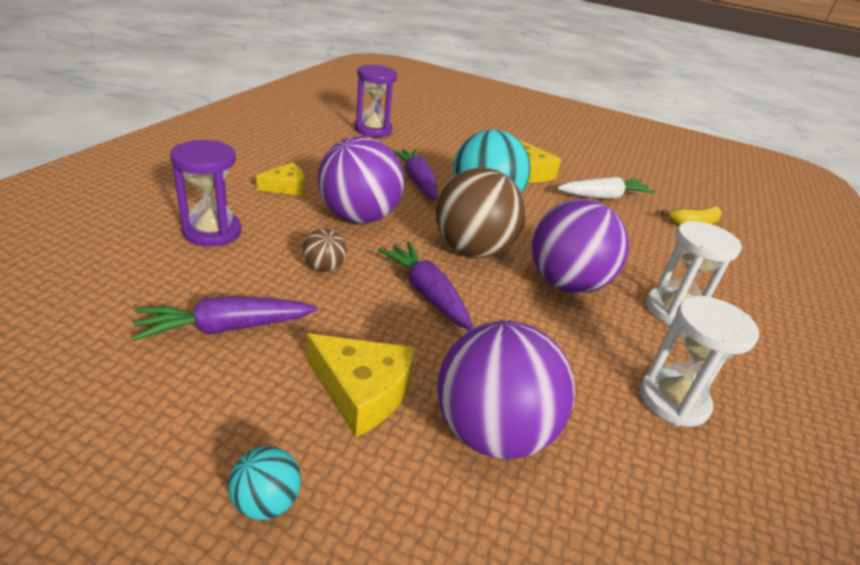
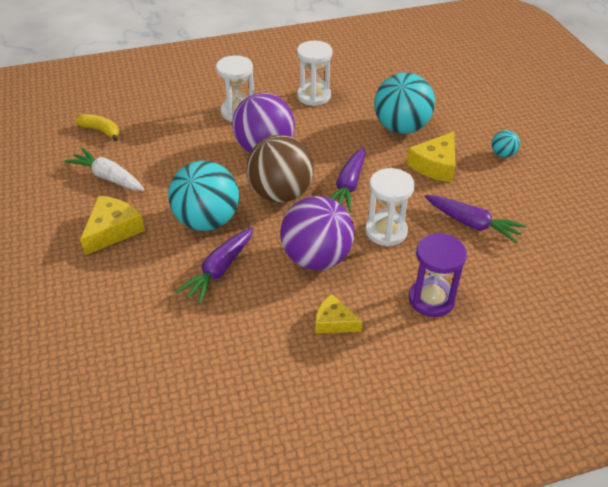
camera: 125 degrees left, 10 degrees up
brown ball [303,229,347,272] -> white hourglass [365,168,415,246]
yellow cheese [307,333,416,437] -> yellow cheese turned 135 degrees counterclockwise [406,132,455,182]
purple hourglass [355,65,397,137] -> none
purple ball [437,320,575,459] -> turquoise ball [374,72,435,134]

